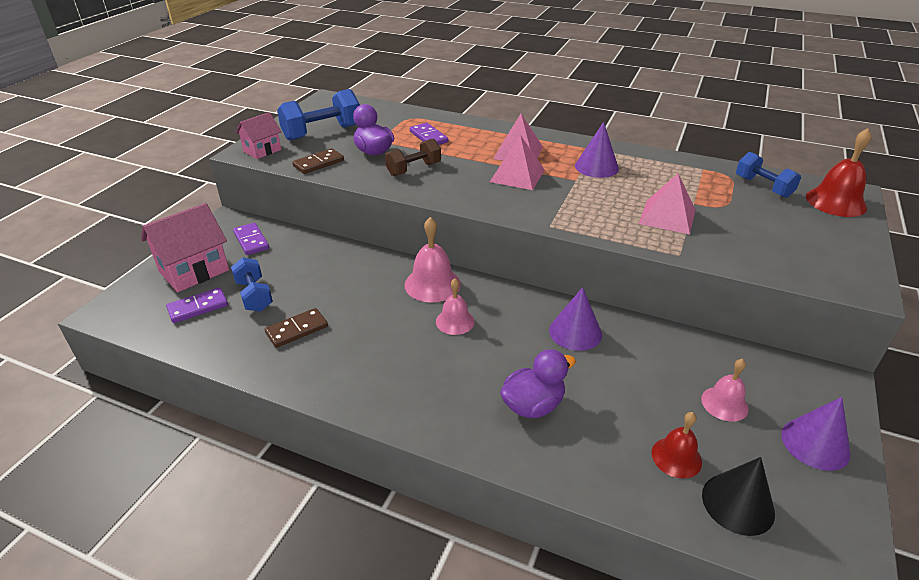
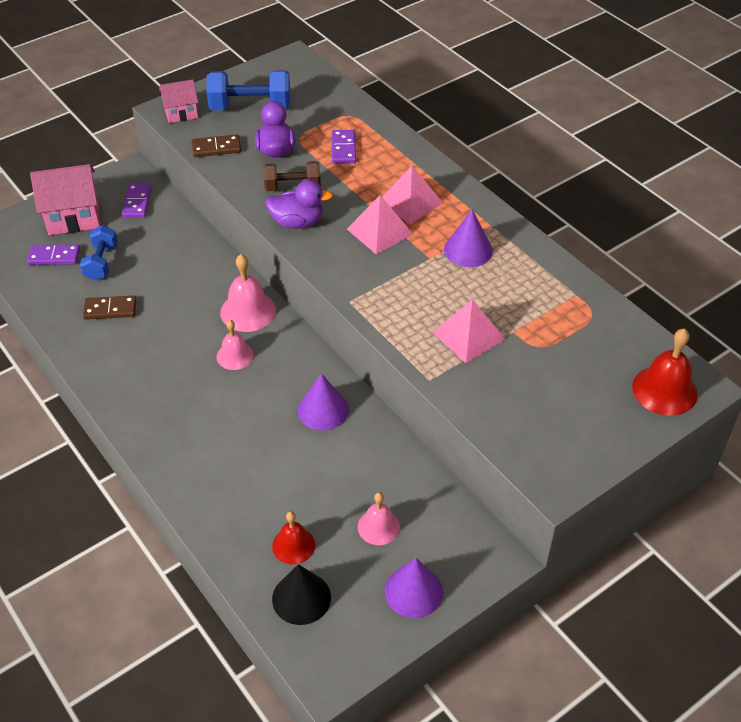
camera: 30 degrees right, 10 degrees up
purple duck [500,349,576,418] -> purple duck moved to [265,180,333,229]
blue dumbbell [736,152,801,198] -> none

